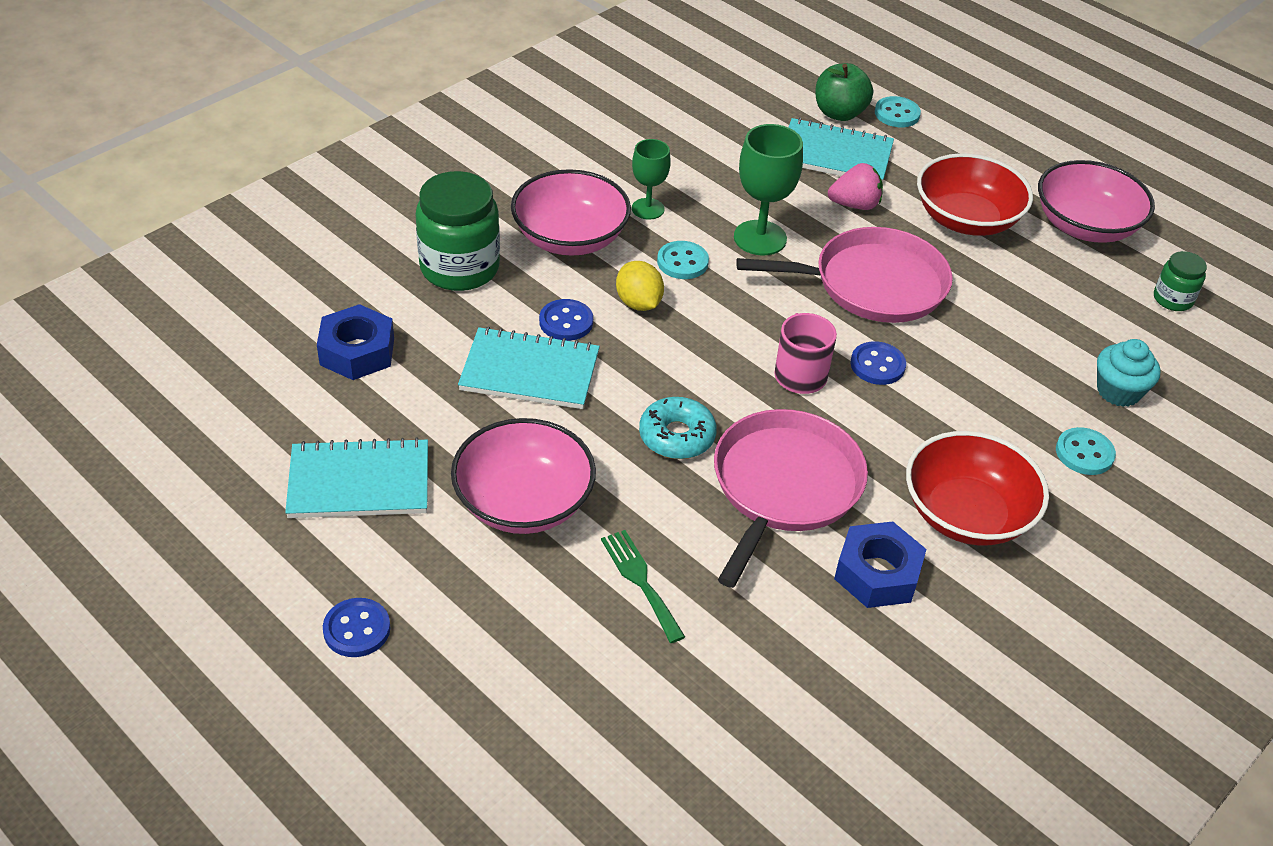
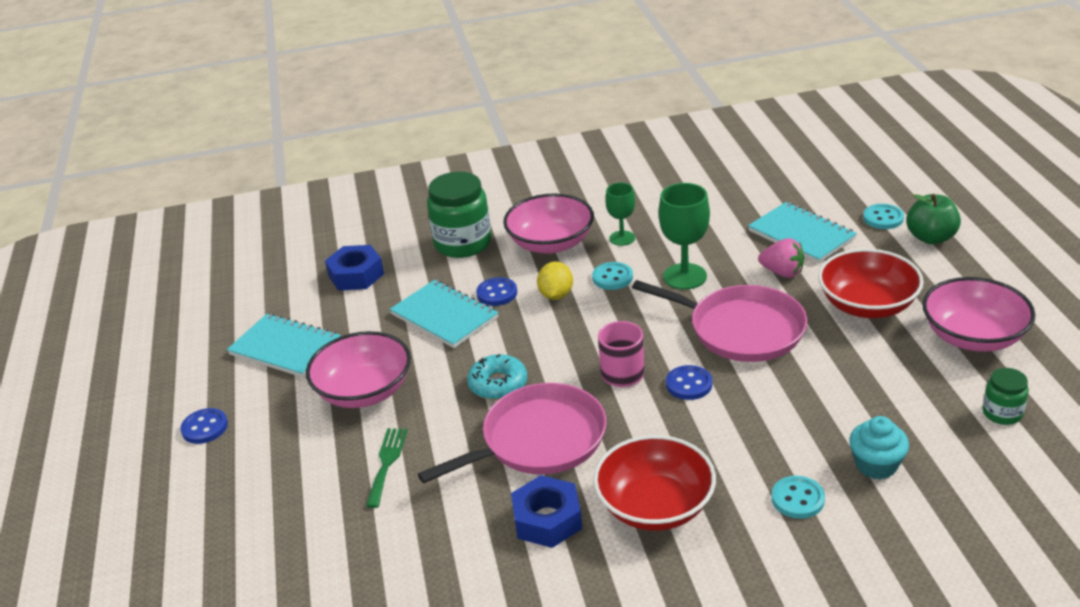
camera: 40 degrees right, 10 degrees down
green apple [816,63,873,121] -> green apple moved to [907,194,961,244]

